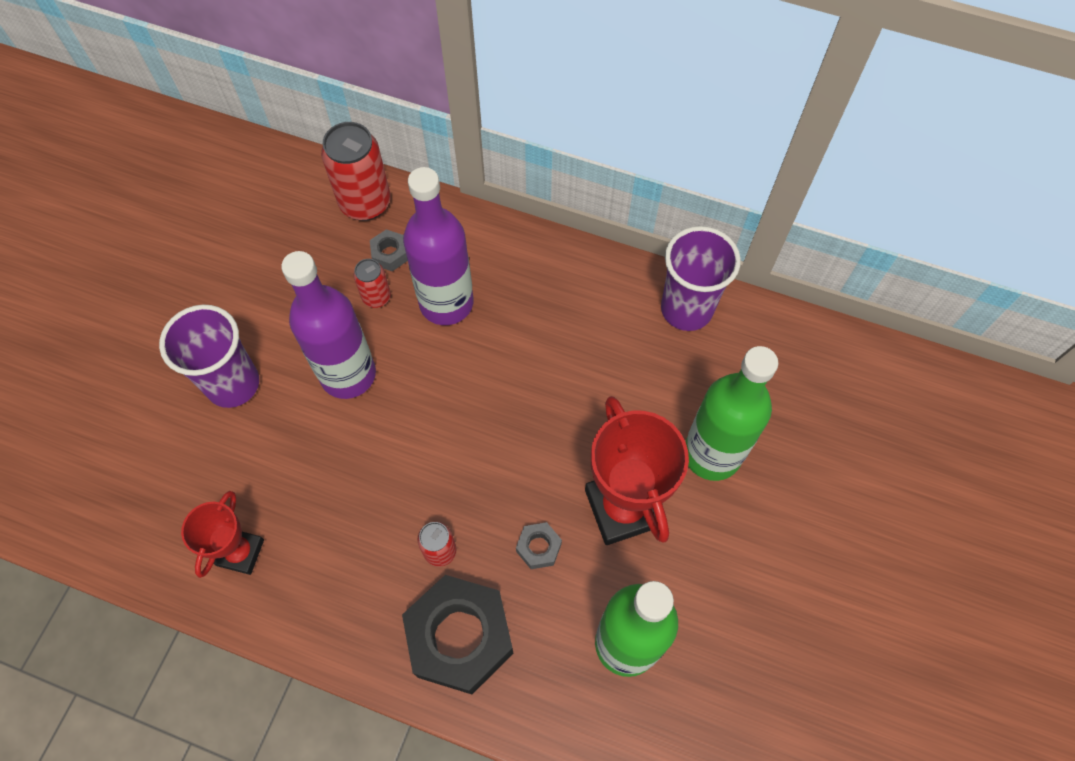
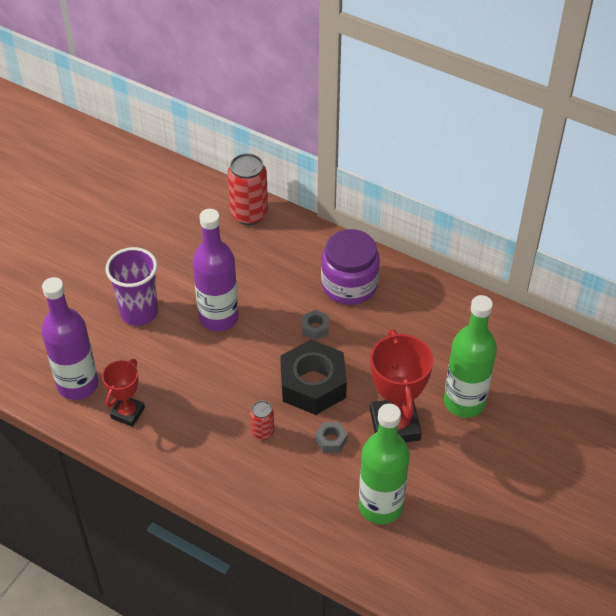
camera: 10 degrees right, 15 degrees down
red can [354,259,391,308] -> none
grey nut [370,229,408,271] -> grey nut moved to [302,310,328,340]
black nut [402,575,514,694] -> black nut moved to [280,340,347,415]
purple bottle [403,167,473,325] -> purple bottle moved to [42,277,98,400]
purple cup [661,226,741,331] -> none
none -> purple jar [321,229,380,305]

